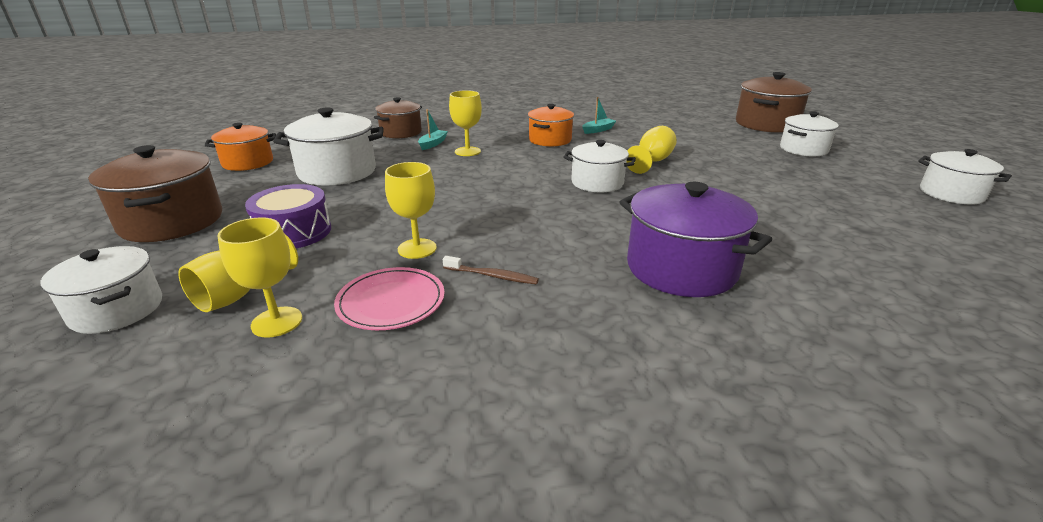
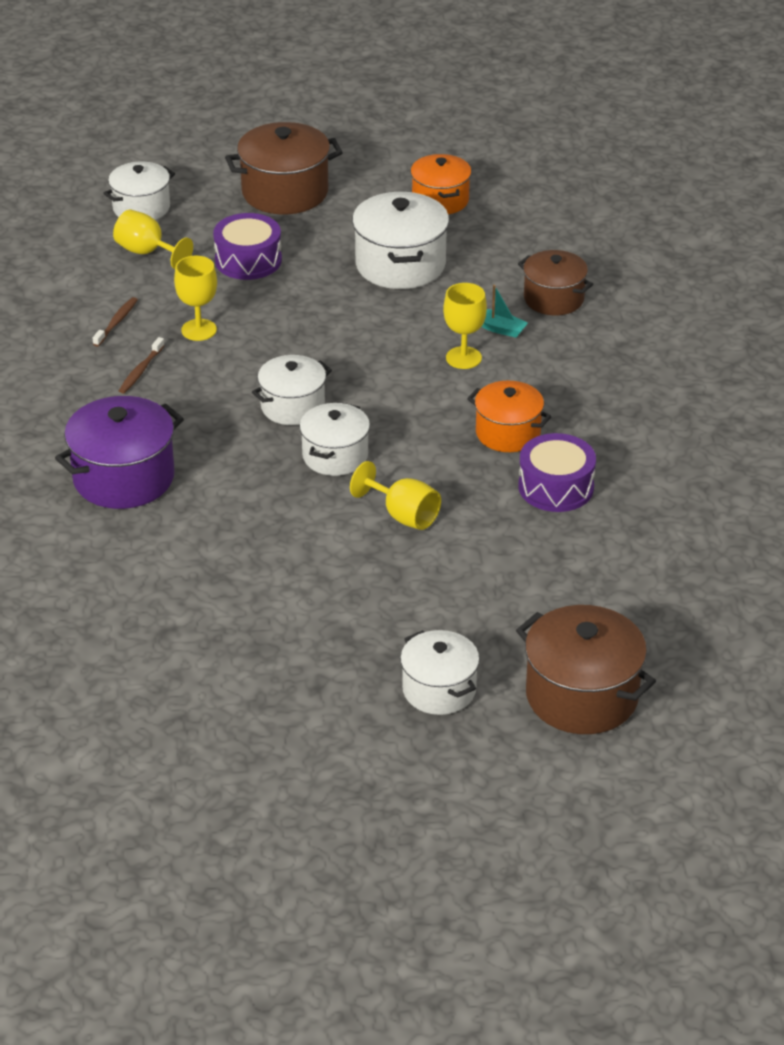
camera: 95 degrees right, 10 degrees up
yellow goblet [217,217,302,338] -> none
pink plate [334,267,445,330] -> brown toothbrush [92,297,138,347]
turquoise boat [582,97,616,134] -> purple drum [519,433,596,512]
white pot [918,149,1012,204] -> white pot moved to [252,355,332,425]

